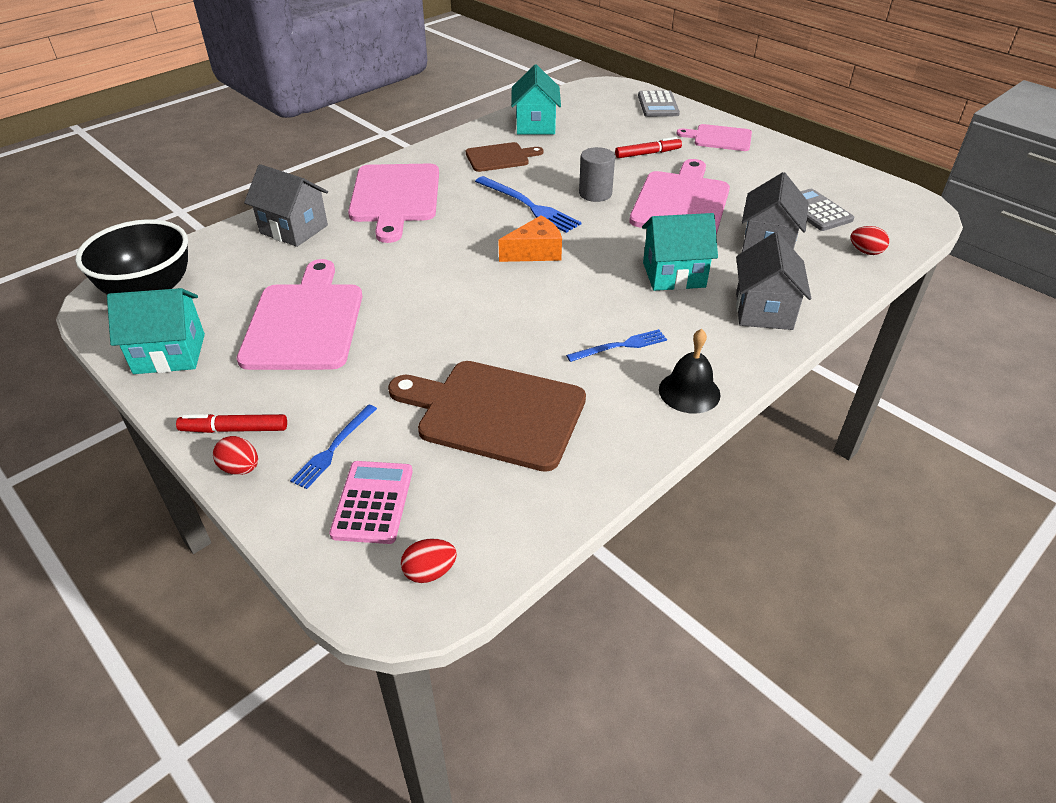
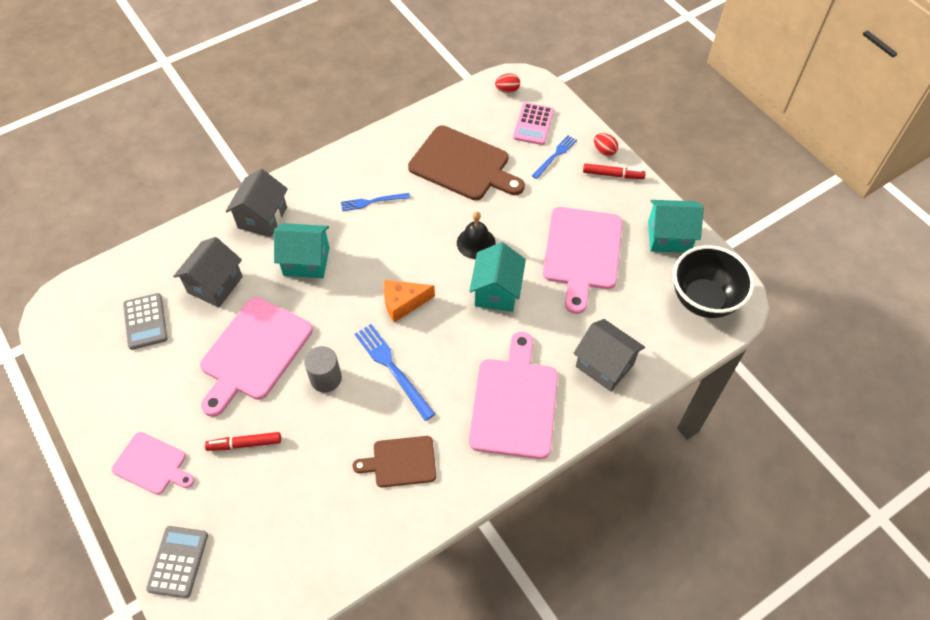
camera: 170 degrees left, 15 degrees up
turquoise house [511,64,561,135] -> turquoise house moved to [469,242,526,312]
black bell [659,329,720,413] -> black bell moved to [457,211,496,259]
red egg [850,226,889,255] -> none

